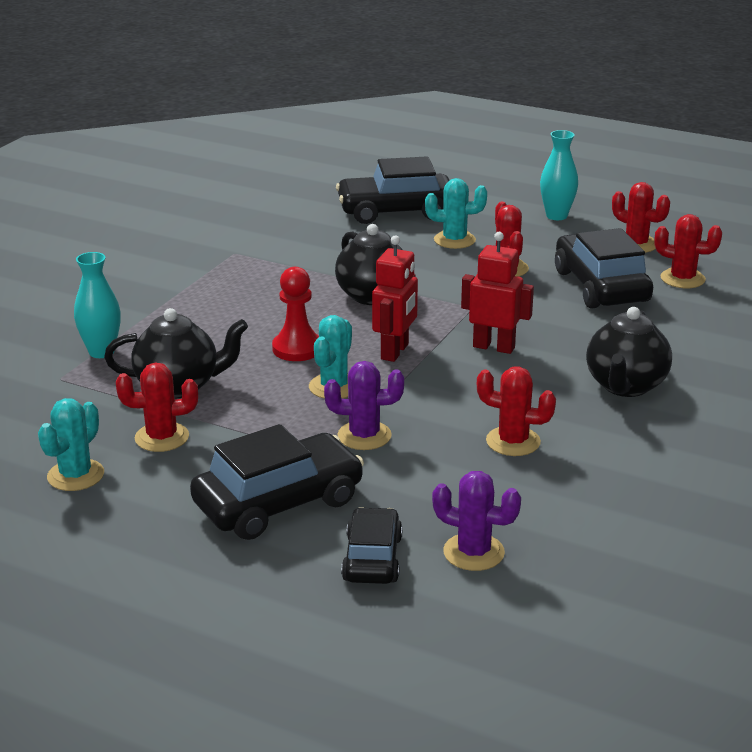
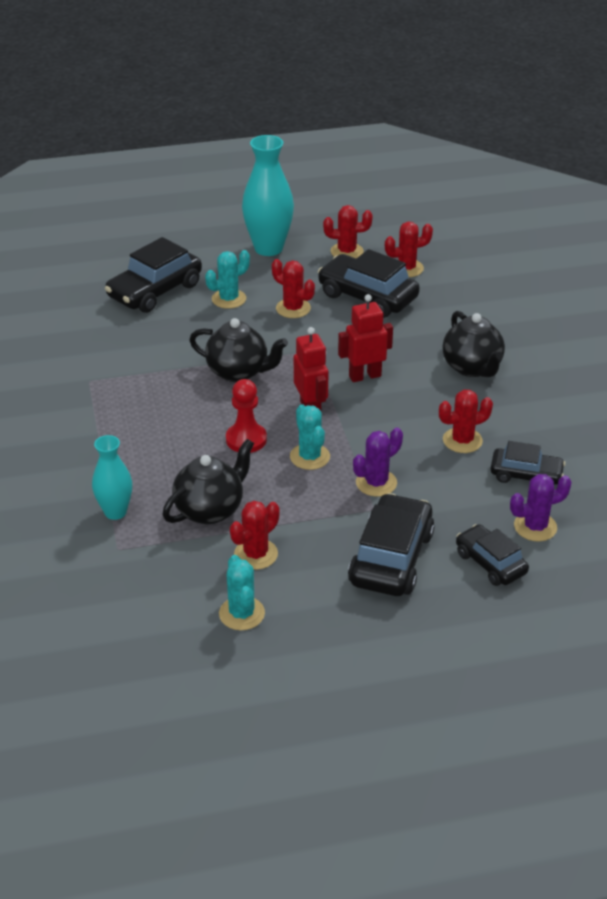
camera: 40 degrees left, 10 degrees up
turquoise vase [540,130,578,220] -> turquoise vase [242,135,294,256], size x1.66
none -> black car [491,441,565,484]

